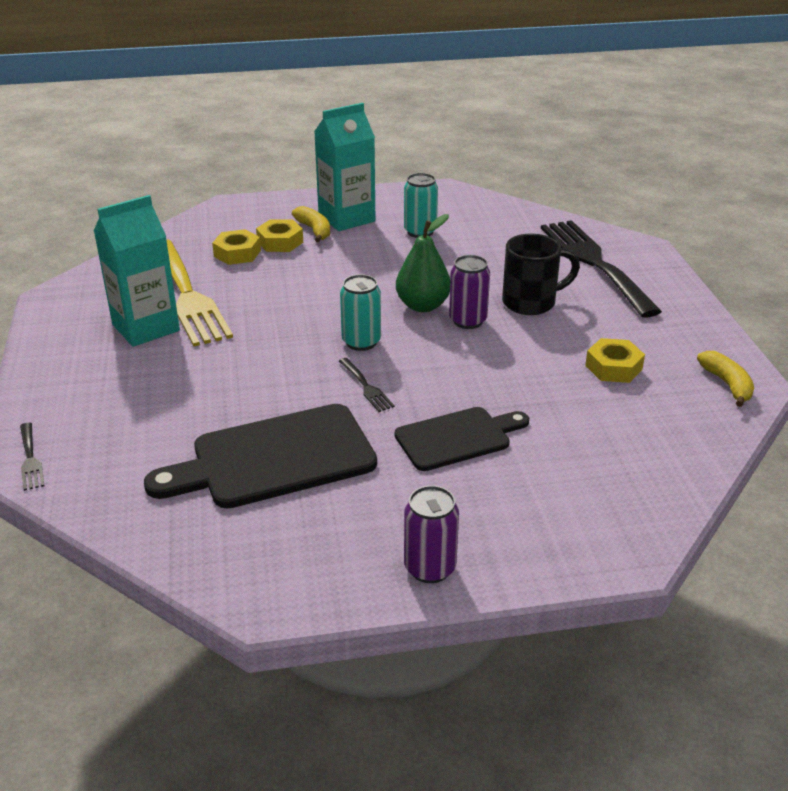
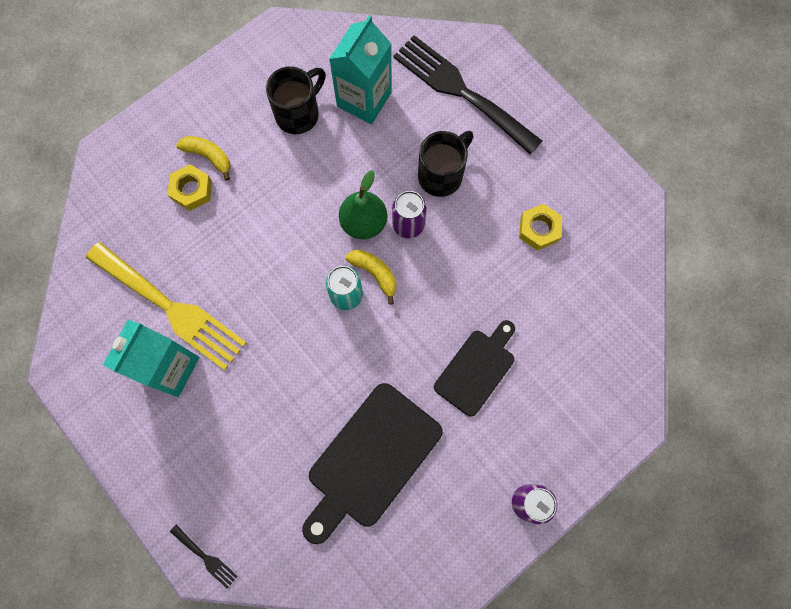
camera: 30 degrees left, 40 degrees up
yellow nut [212,229,261,265] -> none
turquoise carton [314,103,375,231] -> turquoise carton moved to [329,15,391,124]
black fork [339,358,395,412] -> none
turquoise can [404,173,438,238] -> black mug [266,66,326,134]
yellow banana [697,351,754,407] -> yellow banana moved to [345,250,396,305]

